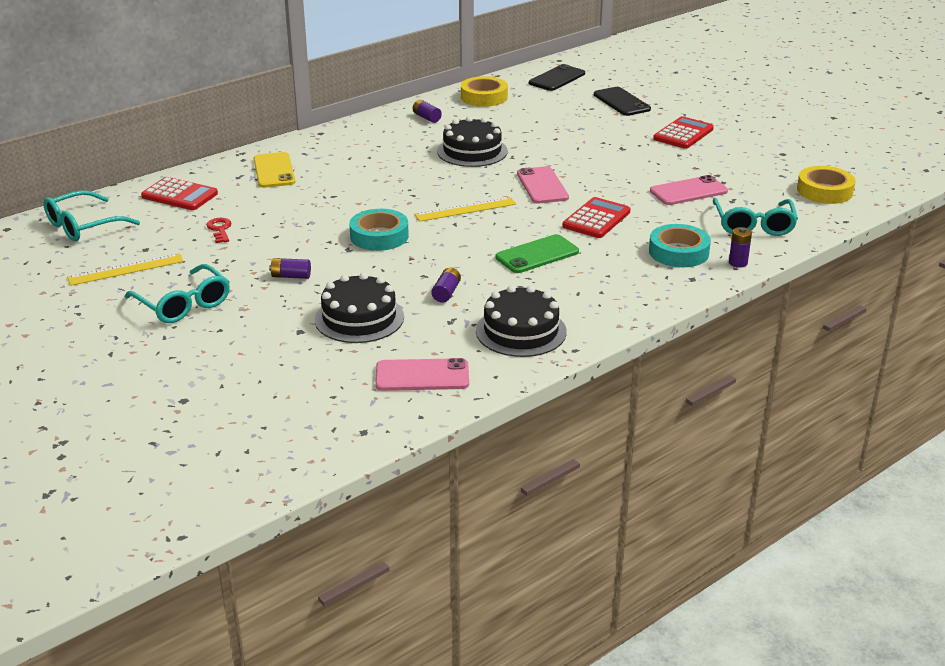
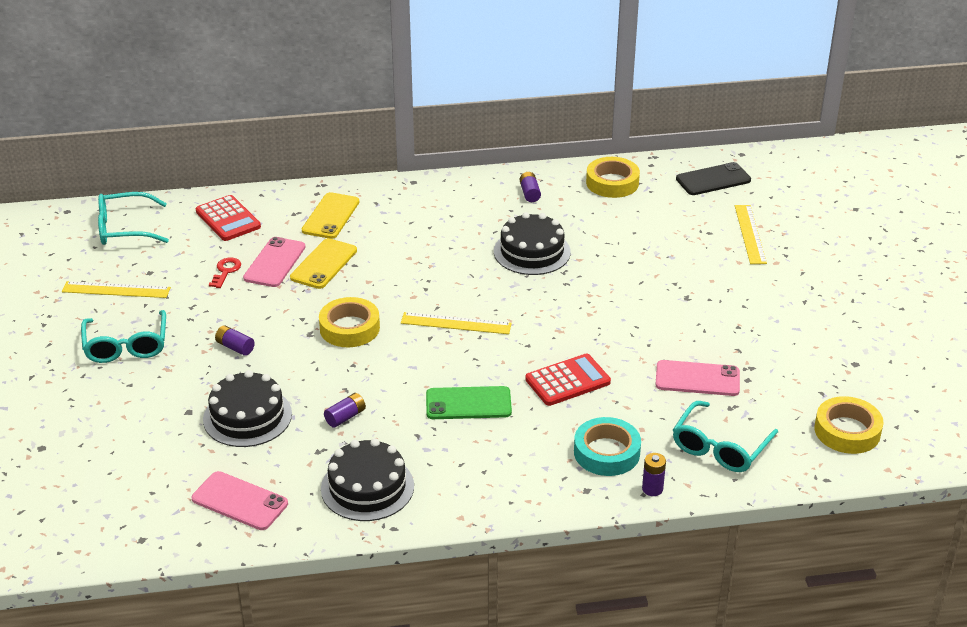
camera: 30 degrees right, 5 degrees up
turquoise tape [349,209,409,251] -> yellow tape [319,297,380,347]
pink phone [517,166,569,203] -> pink phone moved to [243,237,305,287]
black phone [594,87,651,116] -> yellow ruler [735,205,767,264]
red calculator [653,116,714,149] -> none
none -> yellow phone [290,238,357,289]

